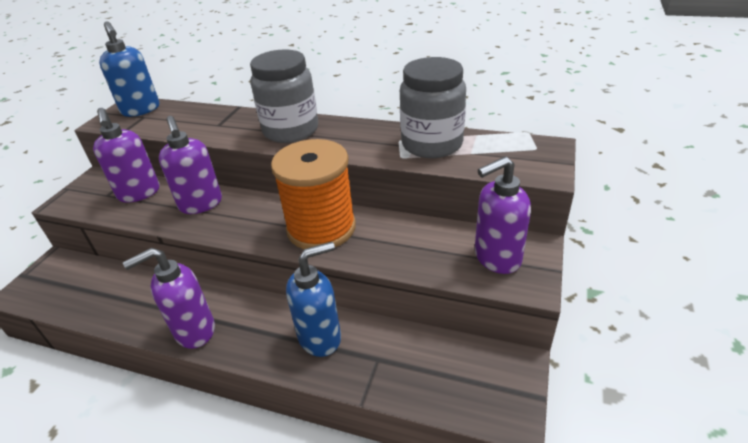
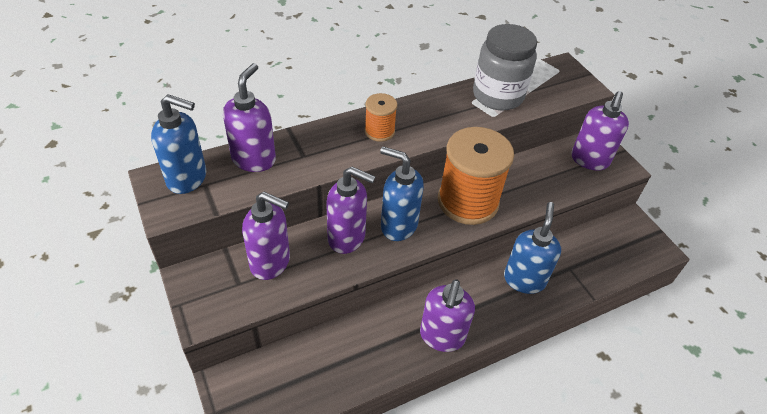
camera: 50 degrees left, 10 degrees up
grey jar [250,49,318,143] -> orange spool [365,93,397,142]
none -> purple soap dispenser [223,63,276,172]
none -> blue soap dispenser [380,147,424,241]

